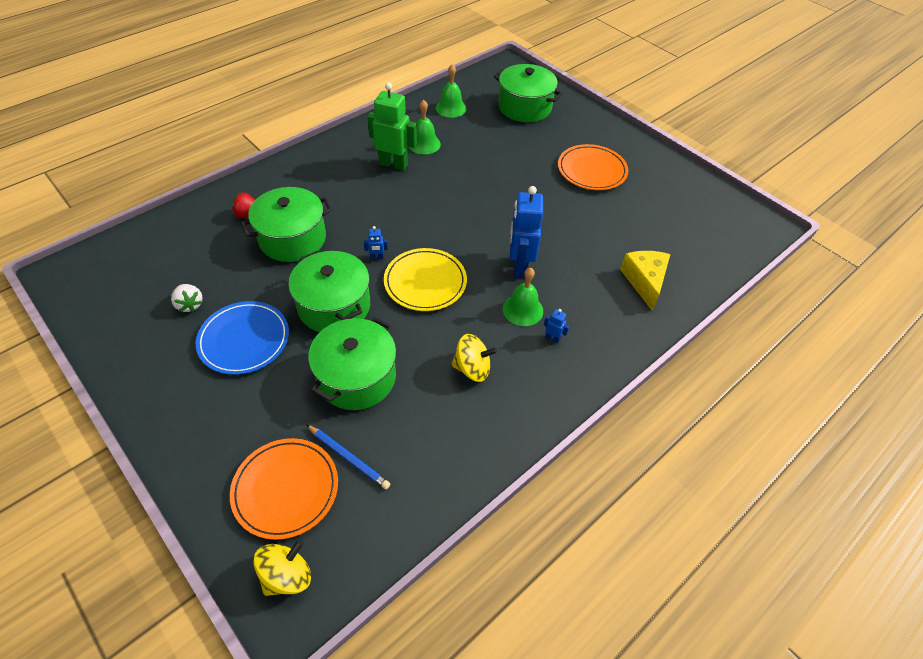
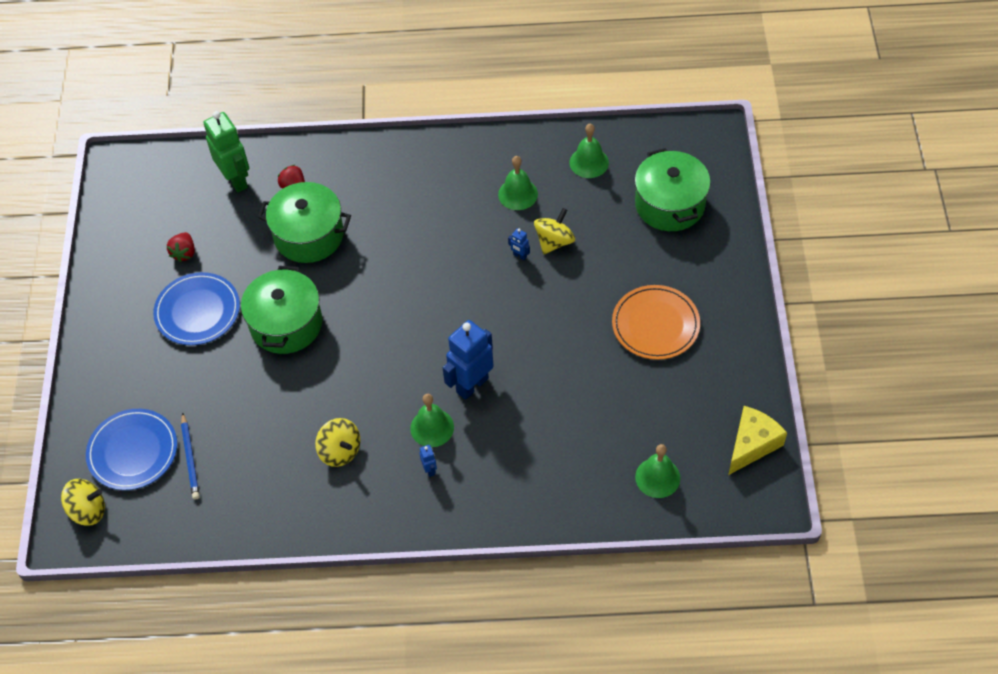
camera: 45 degrees right, 5 degrees up
white strawberry [171,284,203,312] -> red strawberry [167,232,195,262]
orange plate [230,438,338,540] -> blue plate [86,409,177,490]
green pot [308,317,396,410] -> none
blue robot [364,226,388,260] -> blue robot moved to [508,228,530,260]
green robot [367,82,417,171] -> green robot moved to [204,111,249,193]
yellow plate [384,248,467,311] -> none
yellow cheese [620,251,670,311] -> yellow cheese moved to [728,406,787,475]
none -> yellow spinning top [534,208,575,254]
none -> green bell [635,444,680,498]

